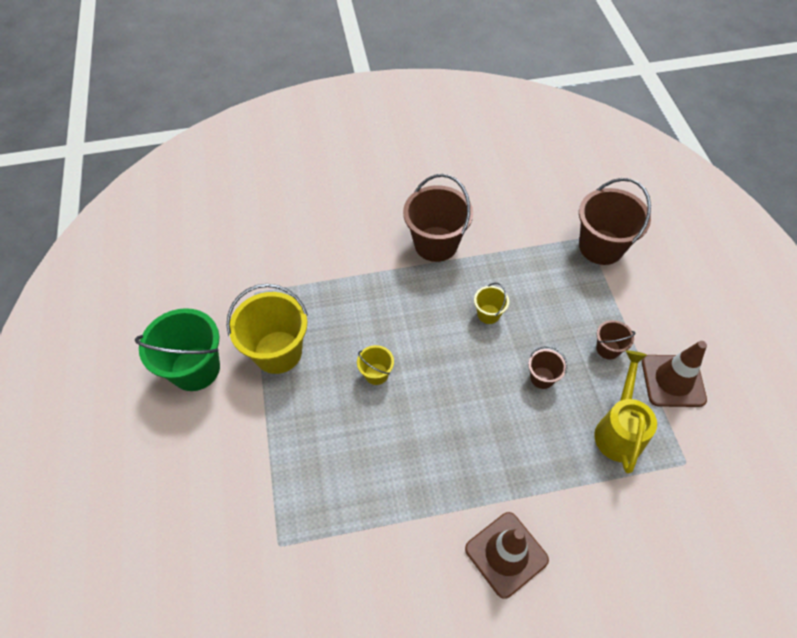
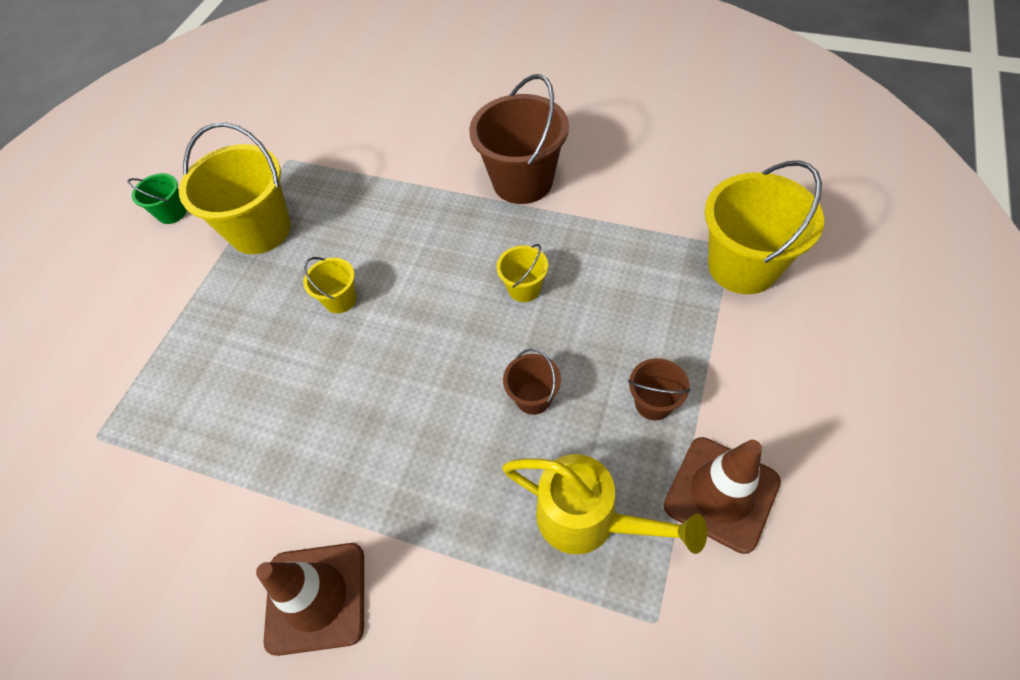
camera: 35 degrees right, 0 degrees up
green bucket [135,308,220,391] -> green bucket [128,173,187,224], size x0.49
brown bucket [579,178,651,265] -> yellow bucket [705,160,824,294]
yellow watering can [594,351,657,474] -> yellow watering can turned 75 degrees clockwise [502,454,707,554]

